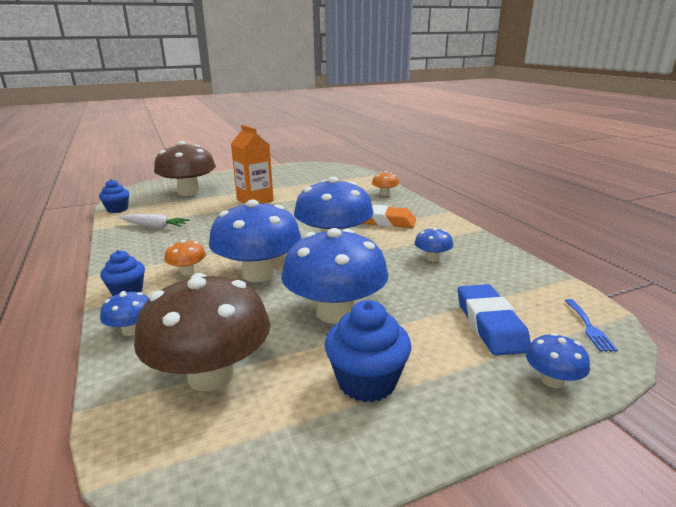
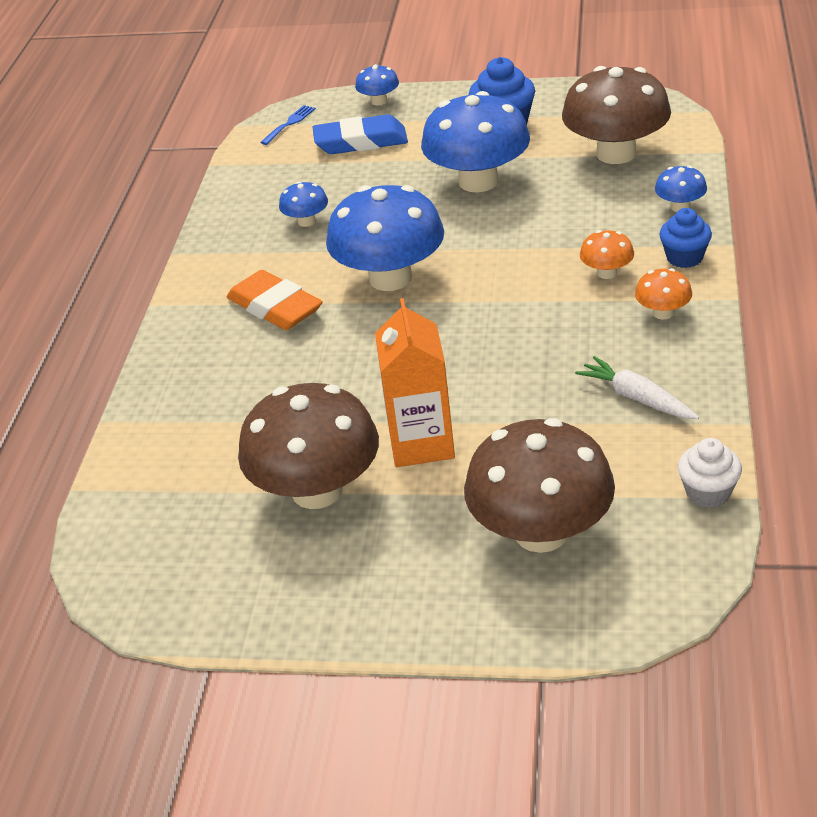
camera: 145 degrees left, 15 degrees up
blue cupcake [99,179,129,213] -> white cupcake [678,438,742,508]
blue mushroom [209,200,301,282] -> none
orange mushroom [372,171,399,196] -> orange mushroom moved to [635,268,692,319]
blue eraser [458,284,531,356] -> blue eraser turned 60 degrees clockwise [313,114,408,154]
none -> brown mushroom [238,383,379,509]

